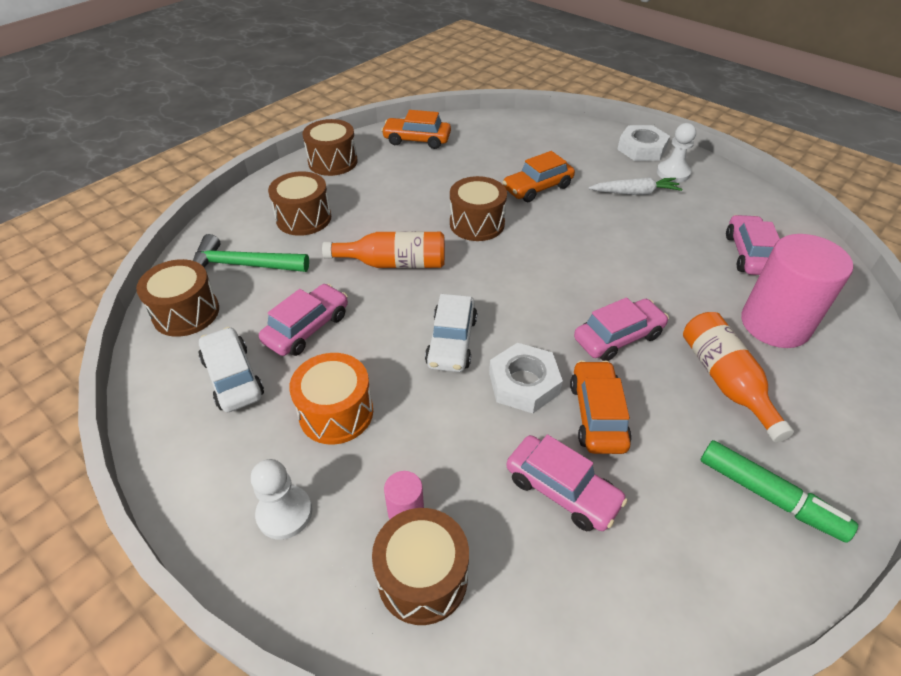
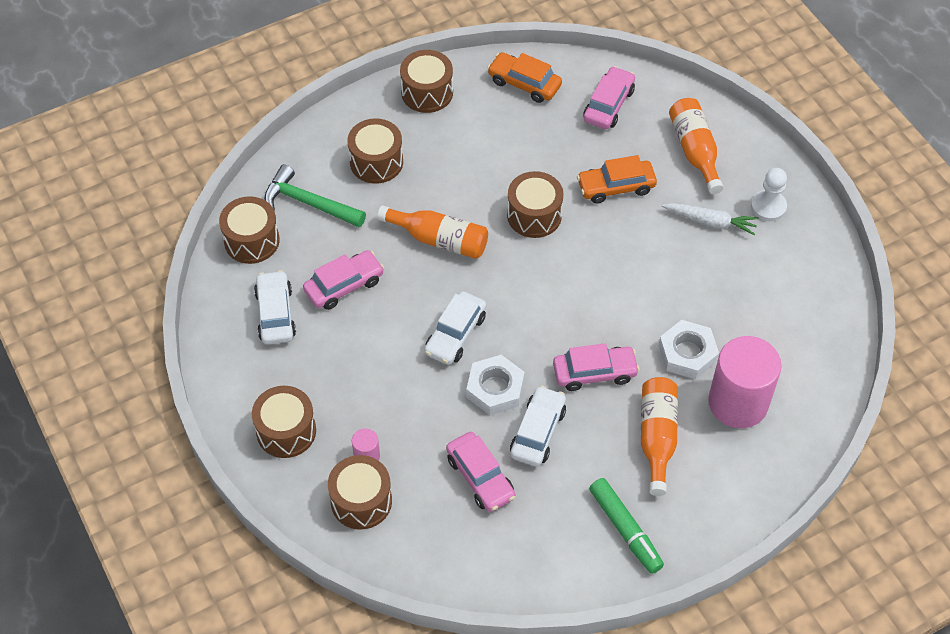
camera: 20 degrees right, 10 degrees up
white pawn [251,459,312,540] -> brown drum [252,386,316,458]
orange drum [289,353,373,445] -> none
orange car [570,360,632,454] -> white car [510,385,566,467]
white nut [617,125,670,161] -> white nut moved to [659,320,719,379]
pink car [726,215,780,275] -> pink car moved to [583,66,635,129]
none -> orange bottle [669,98,724,194]

